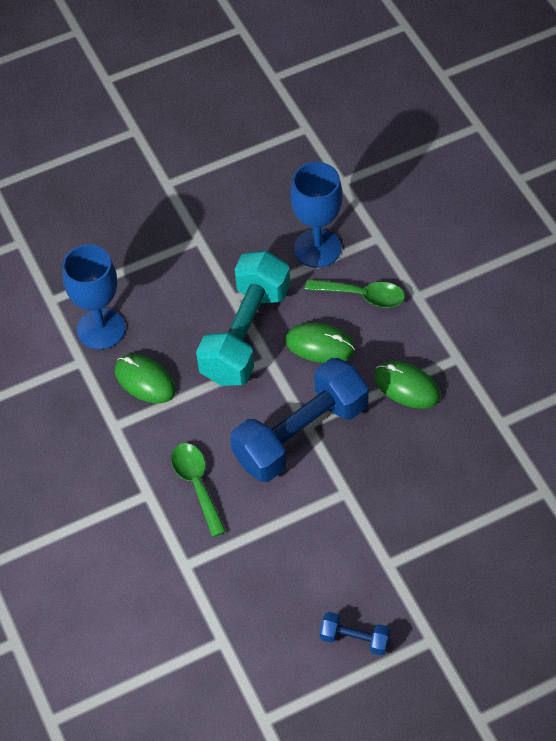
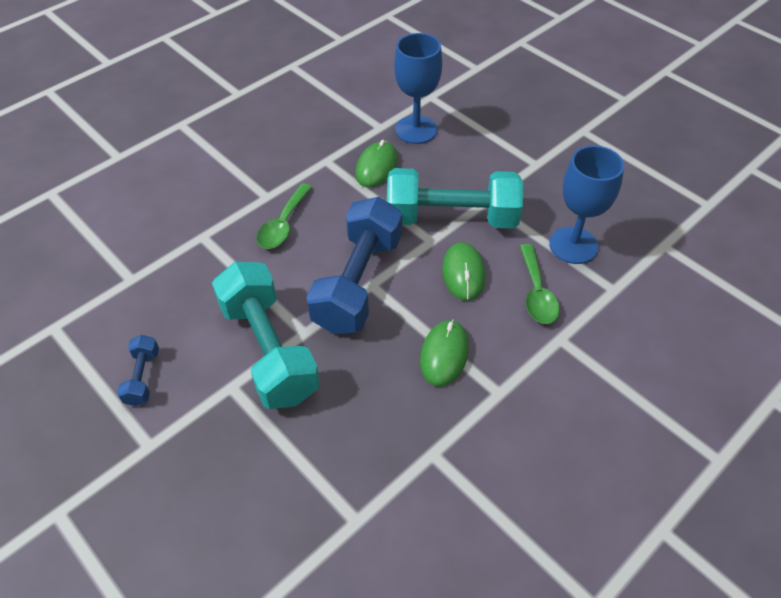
camera: 70 degrees right, 5 degrees down
green spoon [171,443,226,537] -> green spoon turned 150 degrees clockwise [257,183,312,249]
blue dumbbell [230,358,369,482] -> blue dumbbell turned 75 degrees clockwise [306,197,402,334]
none -> turquoise dumbbell [212,262,320,409]

